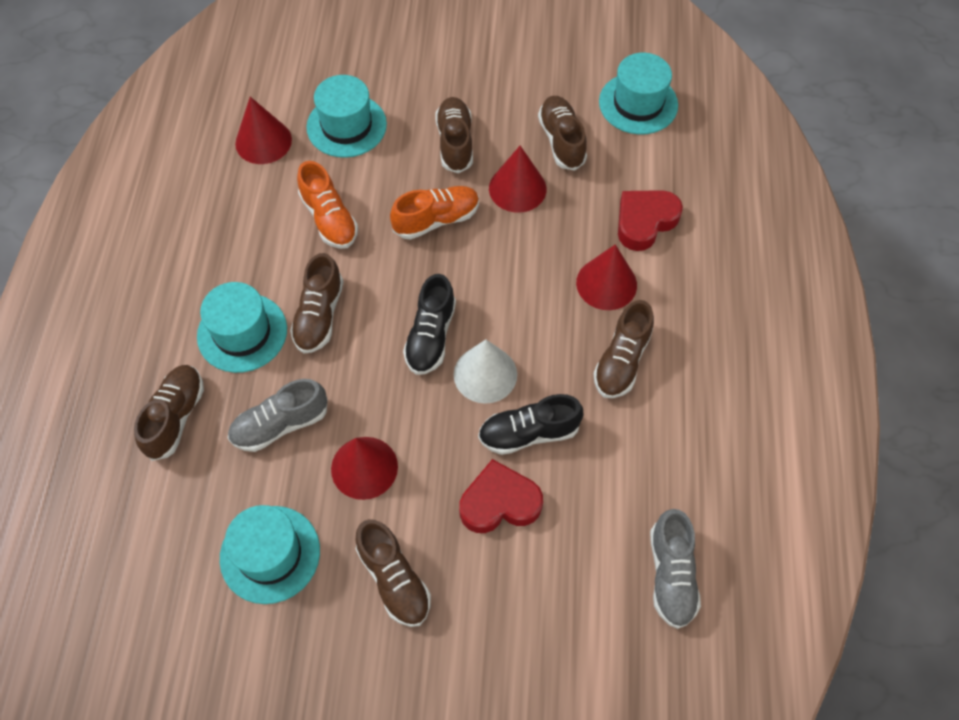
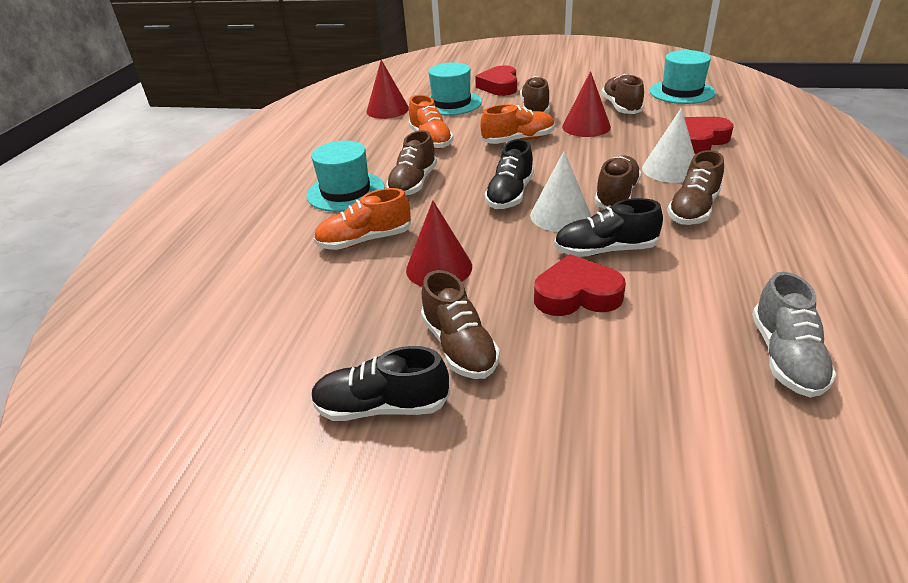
camera: 10 degrees right, 25 degrees down
brown shoe [134,365,204,461] -> brown shoe moved to [595,155,641,209]
turquoise hat [220,505,320,604] -> none
grey shoe [228,379,327,452] -> orange shoe [314,188,411,250]
red cone [576,244,637,310] -> white cone [642,108,695,183]
none -> black shoe [311,346,450,421]
none -> red heart [475,65,517,96]

